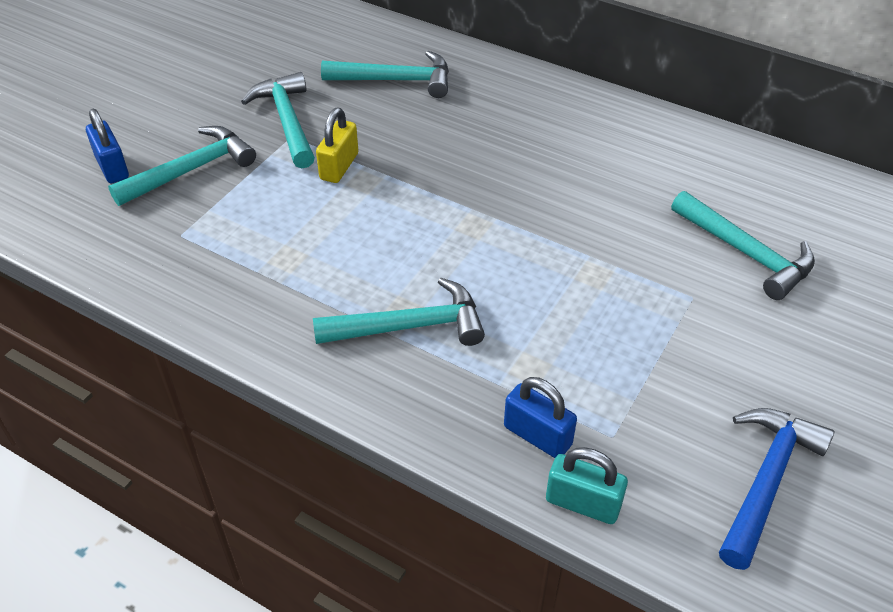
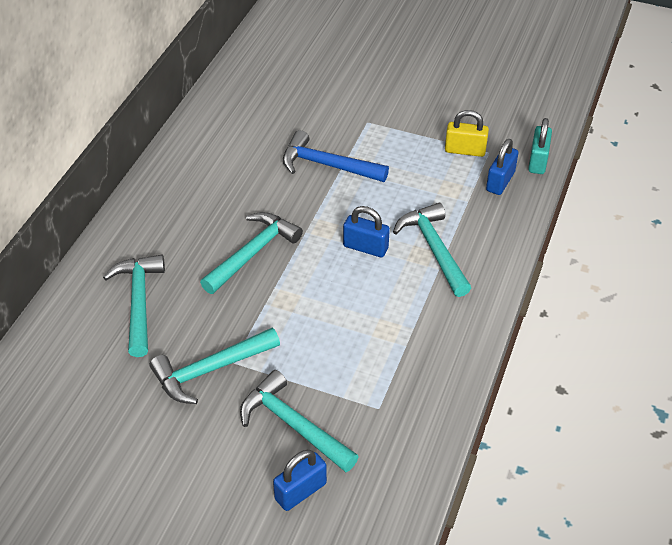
camera: 100 degrees left, 0 degrees up
yellow padlock [316,108,359,183] -> yellow padlock moved to [445,110,489,157]
turquoise hammer [671,191,815,300] -> turquoise hammer moved to [200,212,303,294]
blue hammer [719,408,834,570] -> blue hammer moved to [283,130,389,182]
none -> blue padlock [343,206,390,258]

